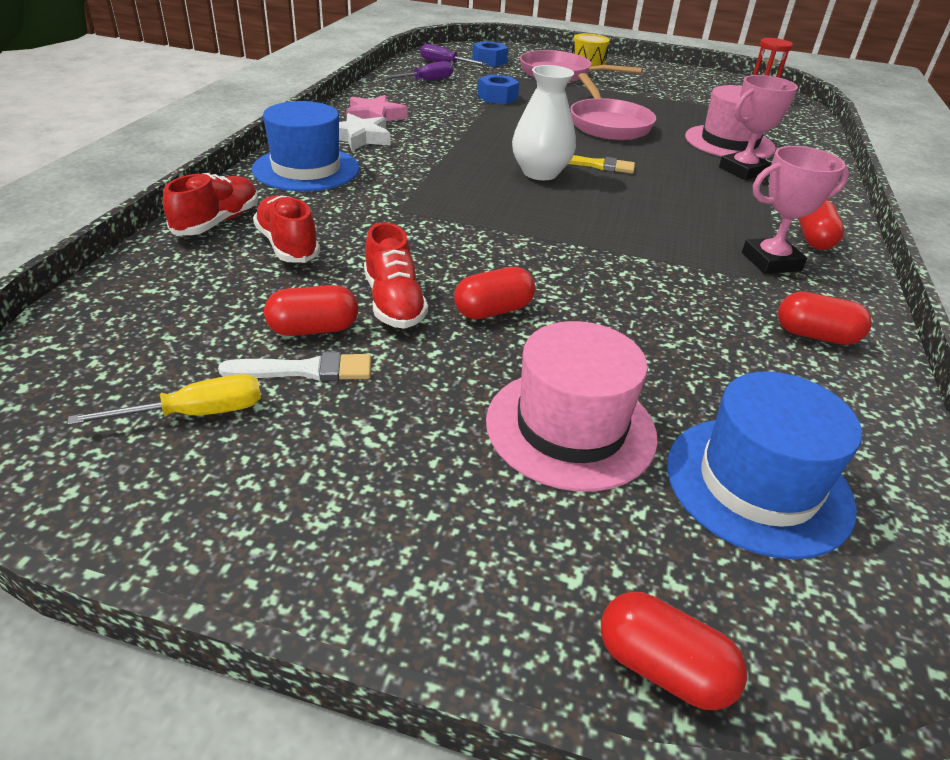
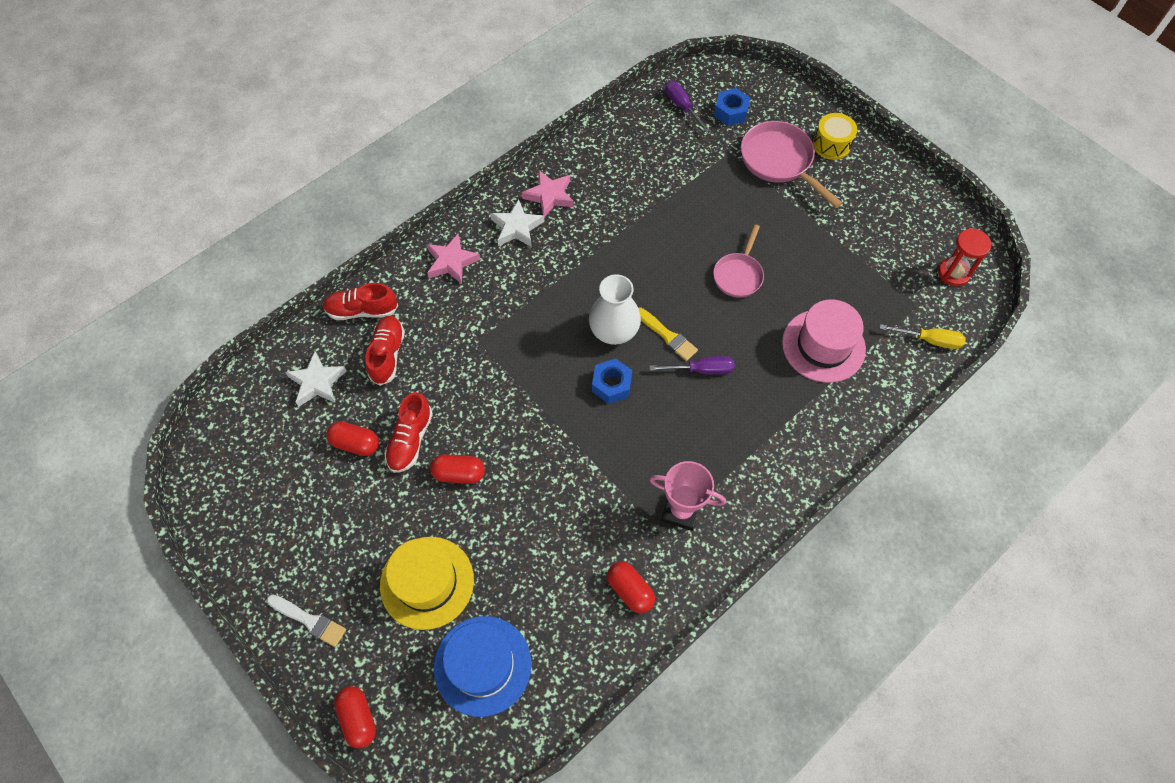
camera: 35 degrees right, 25 degrees up
yellow screwdriver [67,374,261,425] -> yellow screwdriver moved to [880,324,966,349]
red shoe [163,173,258,235] -> red shoe turned 150 degrees counterclockwise [323,283,398,320]
white brush [218,352,371,381] -> white brush moved to [267,594,346,647]
blue hat [252,101,359,191] -> pink star [427,234,481,284]
purple screwdriver [382,61,453,80] -> purple screwdriver moved to [649,356,734,375]
blue nut [478,74,519,104] -> blue nut moved to [592,358,632,404]
pink hat [486,321,658,492] -> yellow hat [380,537,474,630]
pink pan [570,73,656,140] -> pink pan [713,224,764,298], size x0.64
pink trophy [719,75,798,180] -> none
red capsule [799,200,844,250] -> none
none -> white star [285,351,347,407]

